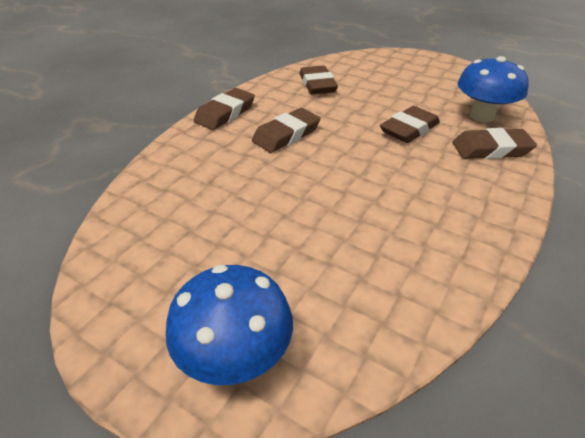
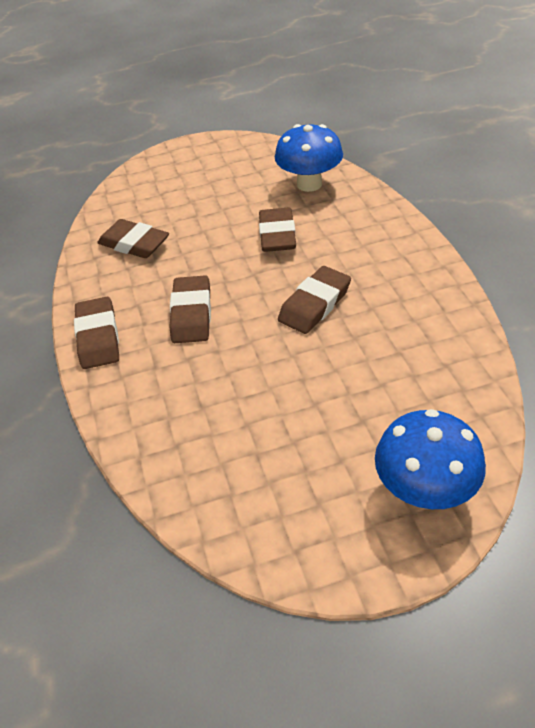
camera: 45 degrees left, 5 degrees up
brown eraser [453,128,537,159] -> brown eraser moved to [278,266,351,334]

